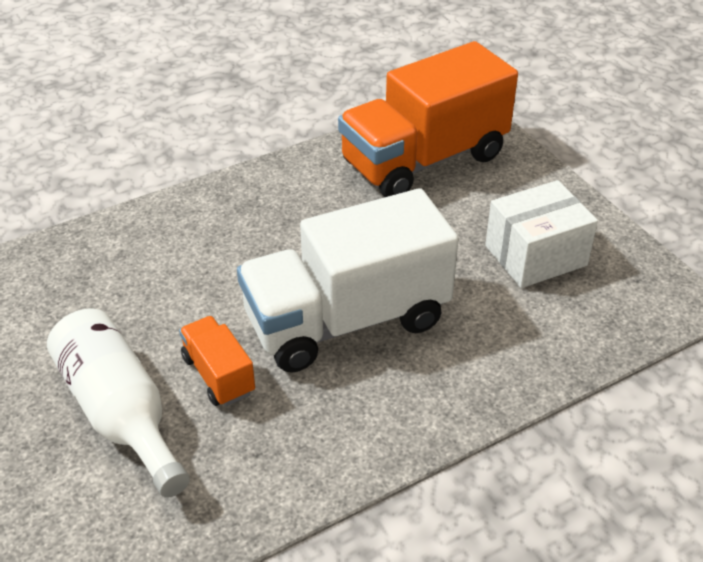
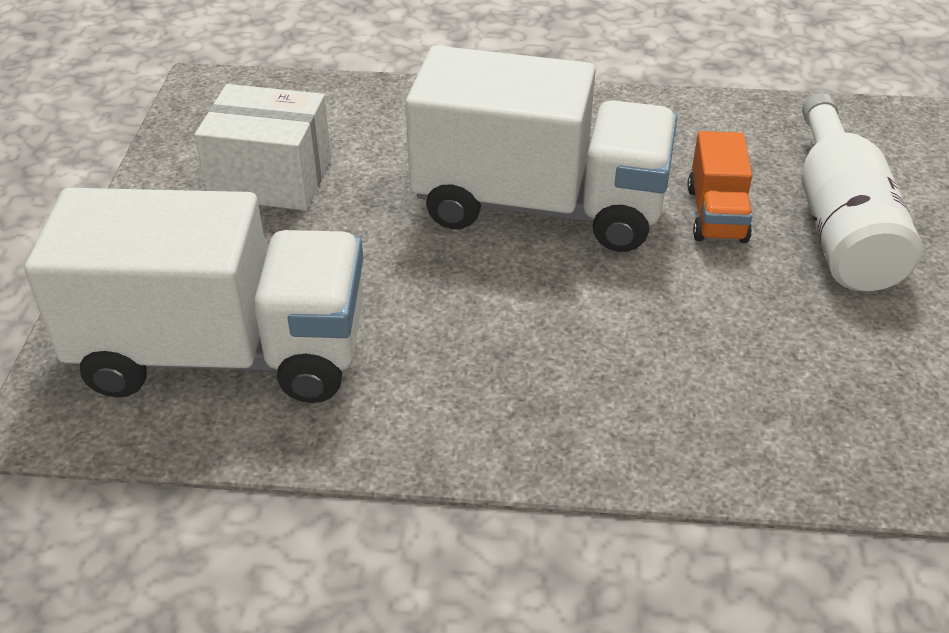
camera: 145 degrees left, 0 degrees up
orange truck [338,41,518,197] -> white truck [24,188,363,403]

